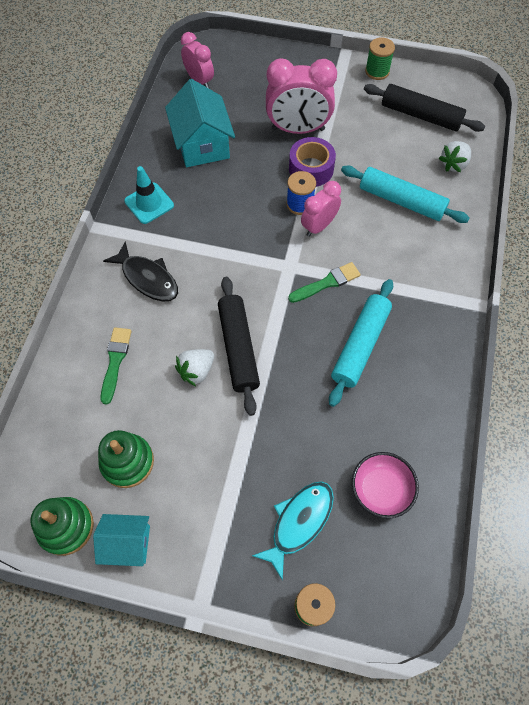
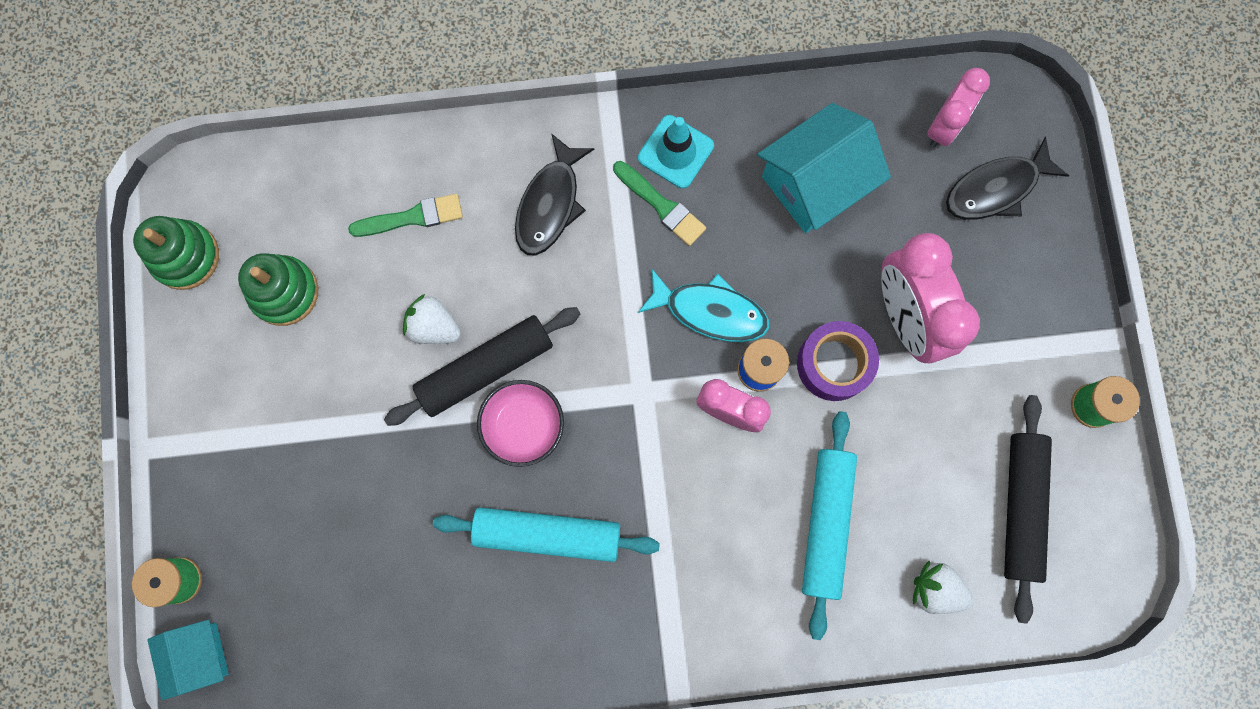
camera: 70 degrees right, 15 degrees up
turquoise house [93,514,150,566] -> turquoise house moved to [147,620,229,700]
turquoise fish [252,481,334,581] -> turquoise fish moved to [638,269,769,342]
green brush [288,262,361,303] -> green brush moved to [613,161,706,246]
pink bowl [352,452,419,519] -> pink bowl moved to [477,380,564,467]
none -> black fish [946,137,1069,220]

